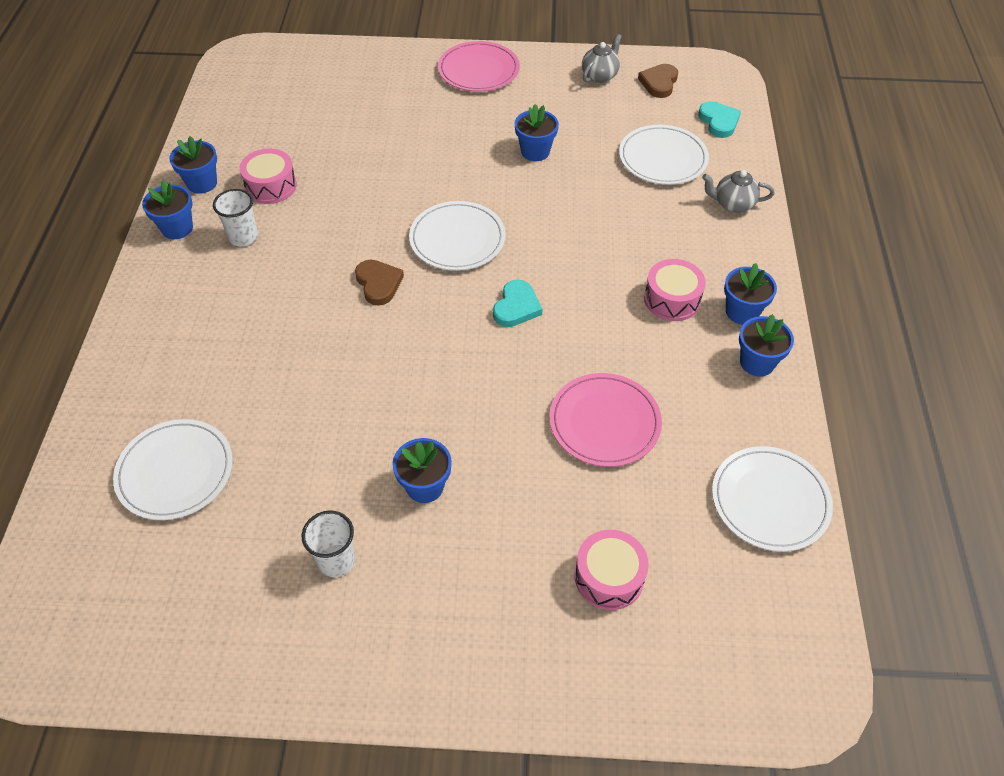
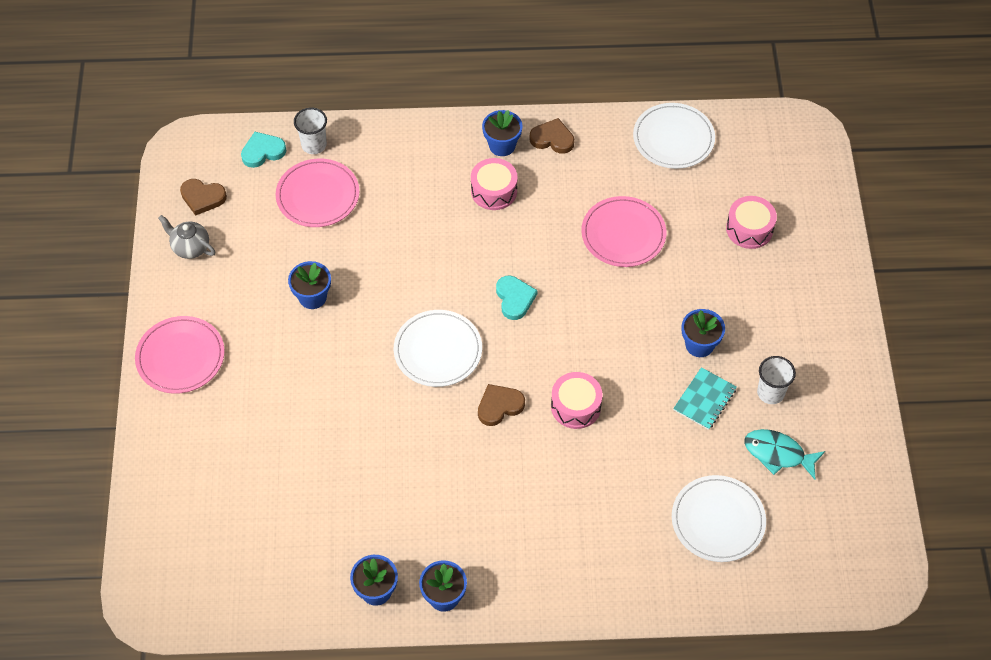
camera: 95 degrees left, 5 degrees up
white cup [213,189,258,246] -> white cup moved to [294,108,327,154]
pink drum [239,149,297,204] -> pink drum moved to [551,372,603,429]
turquoise heart [493,280,543,327] -> turquoise heart turned 60 degrees clockwise [496,276,537,320]
white plate [619,125,709,185] -> pink plate [276,159,360,227]
grey teapot [702,170,775,213] -> none
blue flower pot [739,314,794,377] -> brown heart [529,118,574,154]
none -> turquoise notebook [673,367,737,430]
none -> turquoise fish [744,429,825,480]

